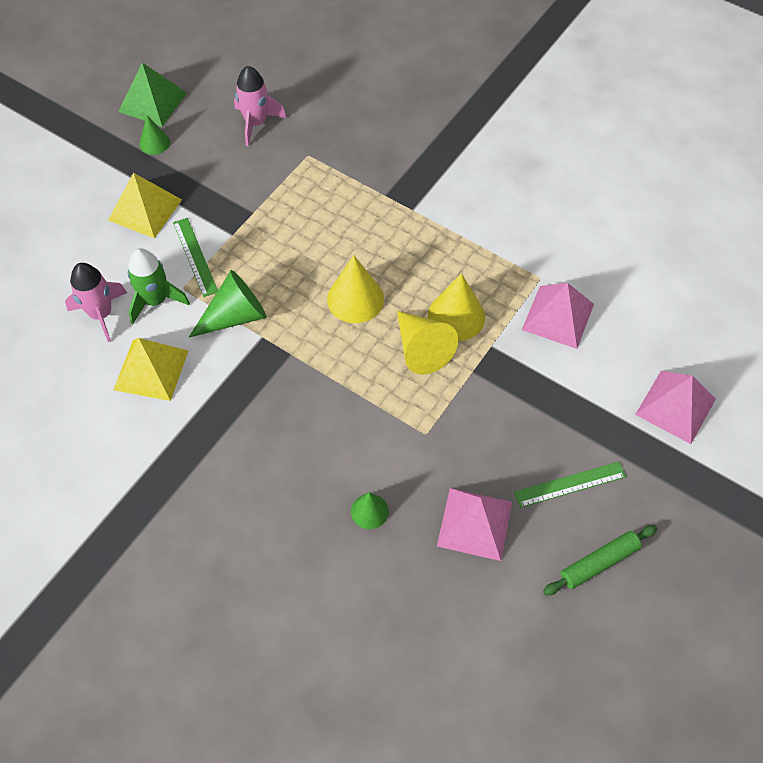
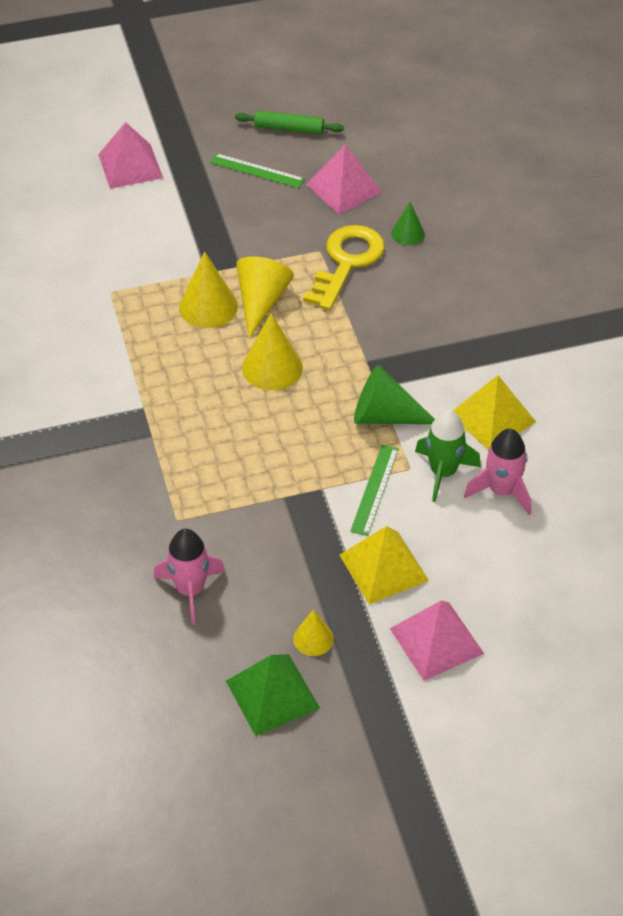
camera: 140 degrees left, 10 degrees down
green cone [139,116,170,155] -> yellow cone [293,609,334,656]
pink pyramid [522,283,594,349] -> pink pyramid moved to [390,600,484,681]
none -> yellow key [303,225,385,310]

